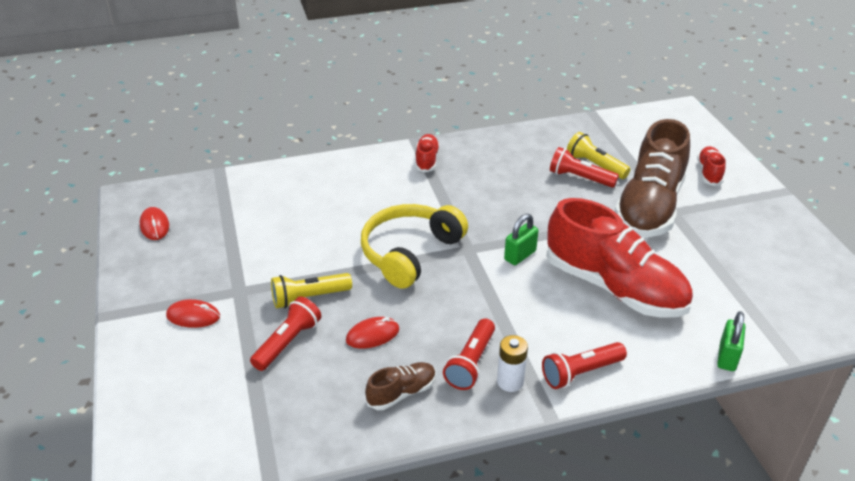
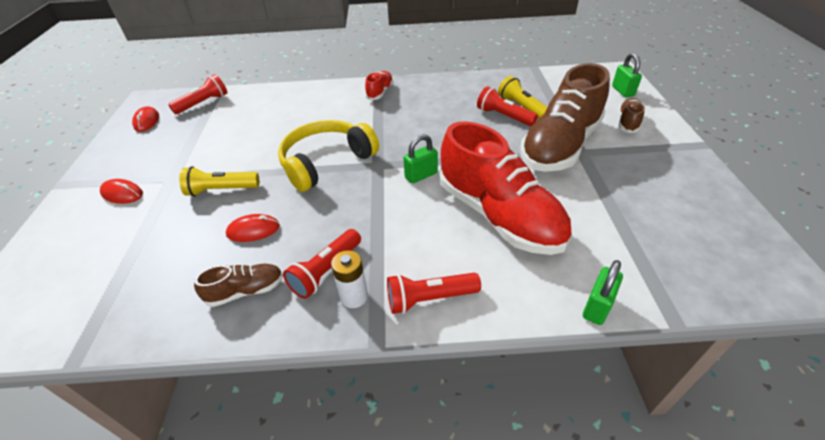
camera: 15 degrees right, 5 degrees up
red flashlight [250,297,321,371] -> red flashlight moved to [168,74,227,114]
red shoe [697,146,725,186] -> brown shoe [619,98,645,133]
none -> green padlock [612,53,642,98]

